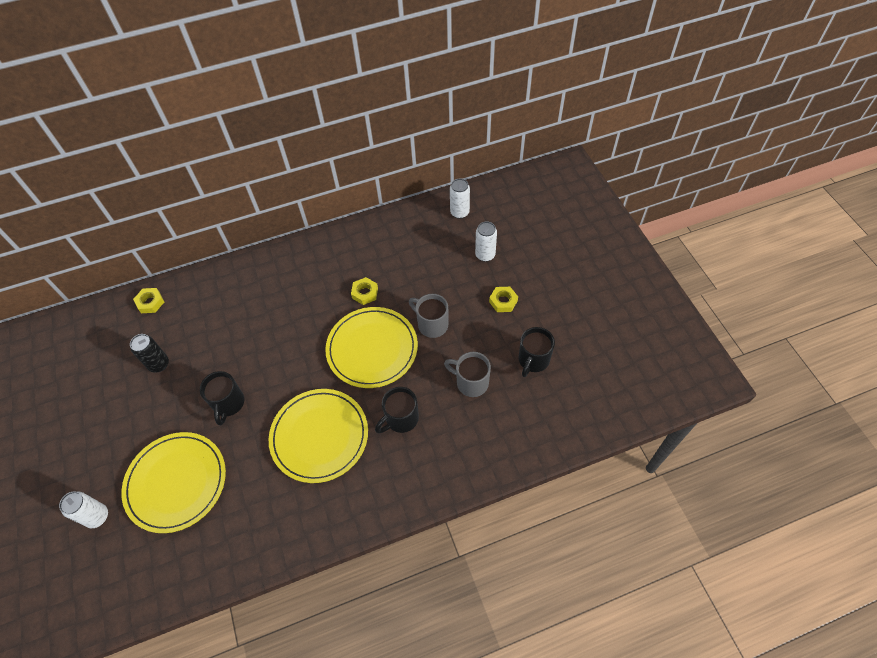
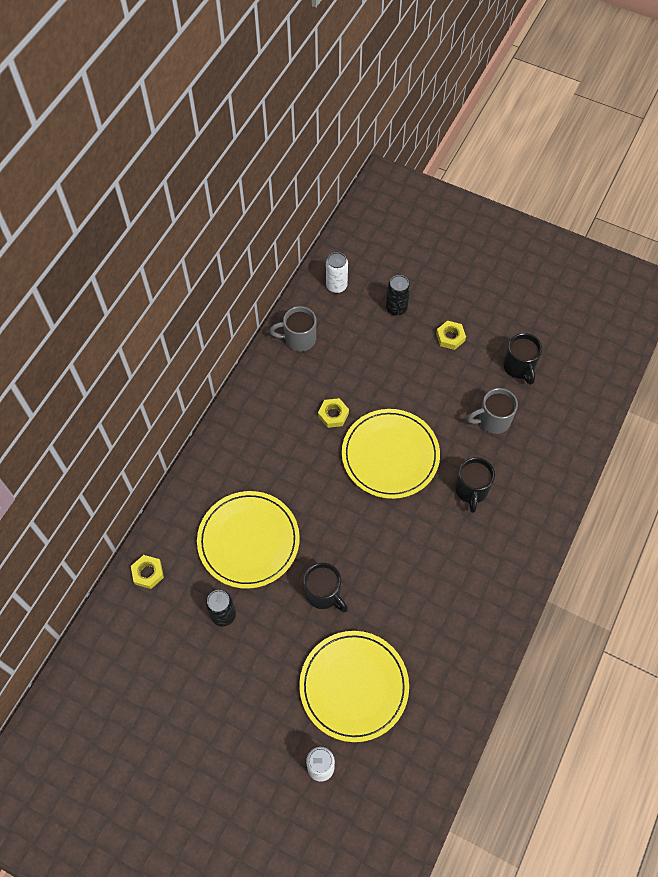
camera: 45 degrees left, 5 degrees up
yellow plate [269,389,368,483] -> yellow plate moved to [197,491,300,589]
grey mug [409,294,448,338] -> grey mug moved to [269,306,316,352]
white can [475,221,497,262] -> black can [386,275,410,316]

